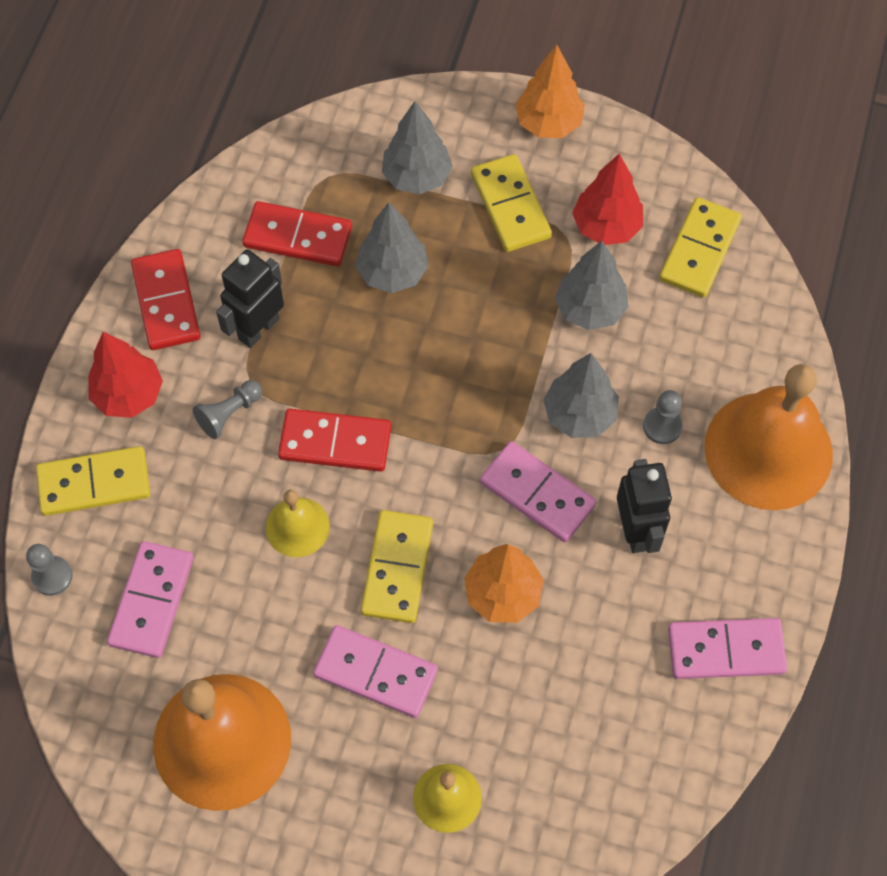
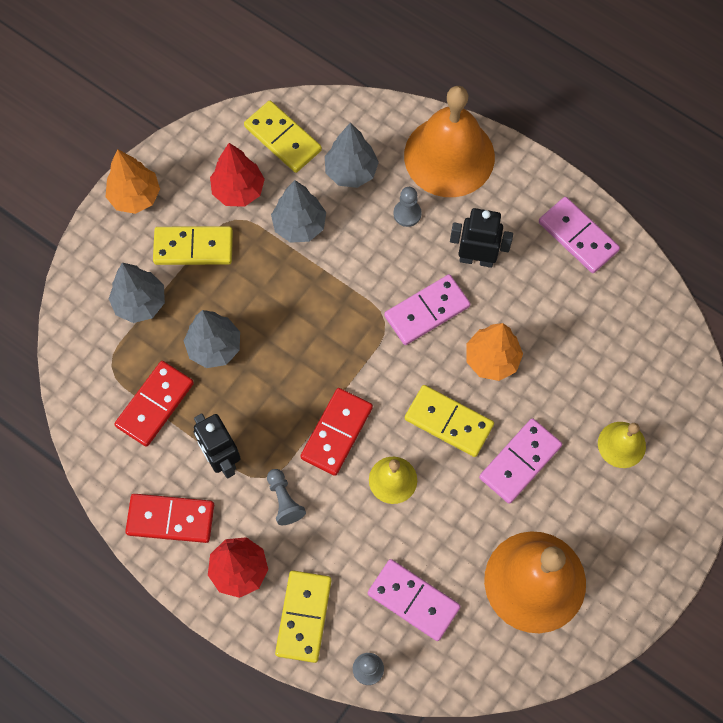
camera: 70 degrees left, 5 degrees up
grey tree [543,353,619,438] -> grey tree moved to [325,123,379,188]
pink domino [668,618,787,679] -> pink domino turned 60 degrees counterclockwise [539,197,620,273]

